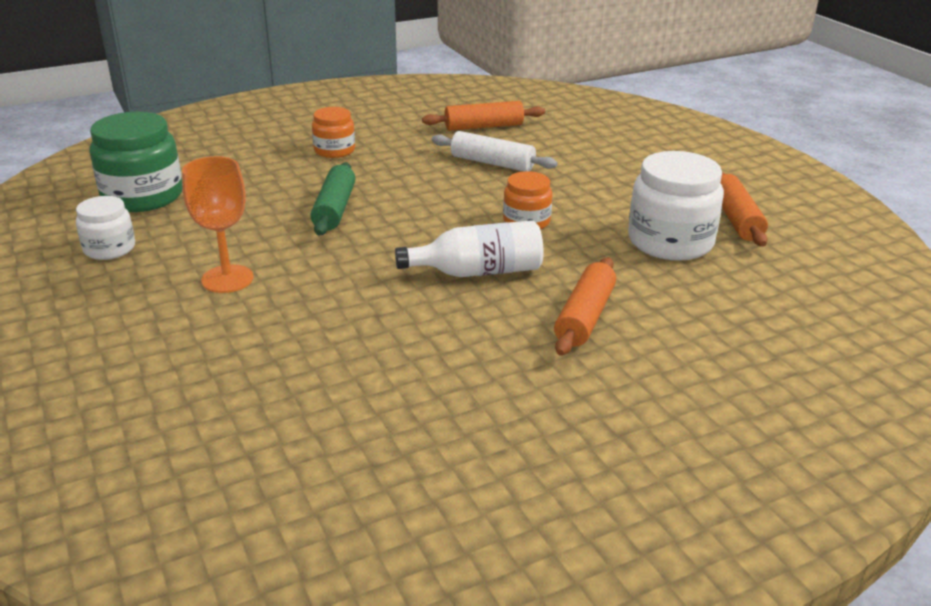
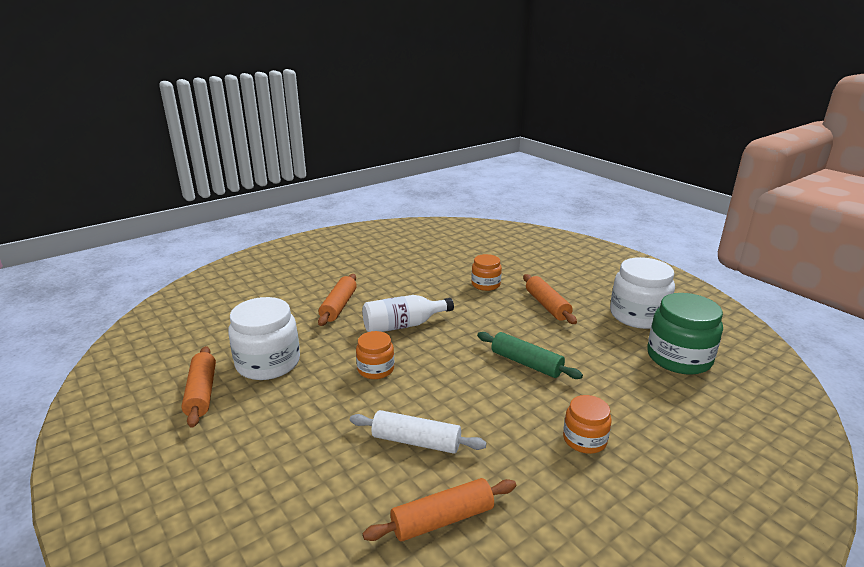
camera: 170 degrees right, 5 degrees down
white jar [76,196,135,260] -> white jar [610,257,675,329], size x1.74
orange goblet [182,156,254,293] -> orange rolling pin [523,274,577,324]
green rolling pin [310,162,355,236] -> green rolling pin turned 45 degrees counterclockwise [477,332,583,379]
none -> orange jar [471,254,502,291]

